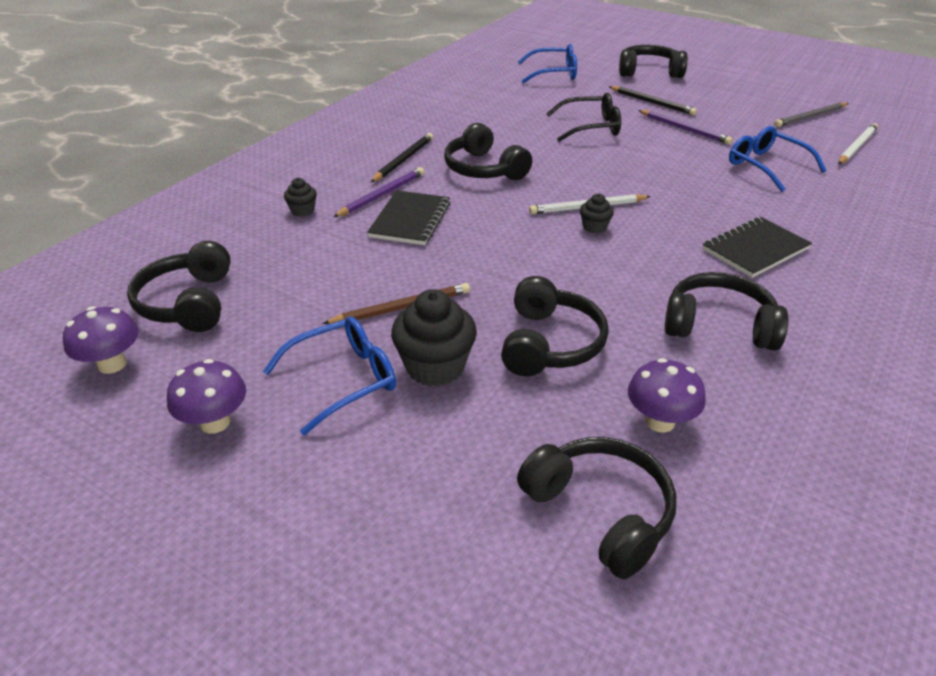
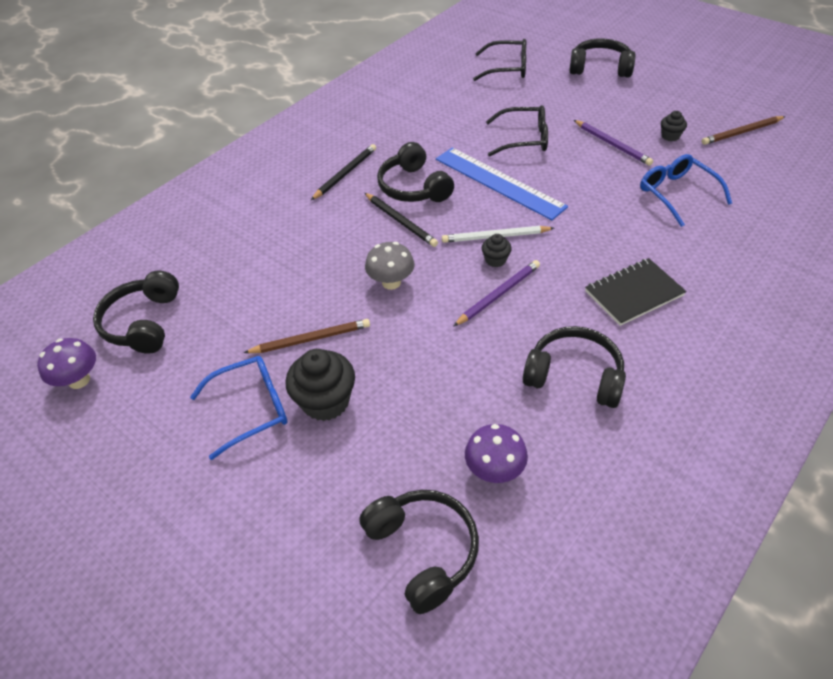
camera: 10 degrees right, 10 degrees up
purple mushroom [167,359,246,434] -> none
black cupcake [284,178,317,217] -> black cupcake moved to [661,111,687,141]
purple pencil [333,167,424,217] -> purple pencil moved to [454,260,540,326]
black notebook [367,190,450,245] -> none
black headphones [501,276,609,376] -> none
blue glasses [518,44,577,83] -> black glasses [473,39,526,81]
black pencil [609,86,697,115] -> black pencil moved to [365,193,438,247]
grey pencil [774,102,849,127] -> brown pencil [702,116,786,145]
white pencil [838,123,878,164] -> none
none -> grey mushroom [365,242,414,290]
none -> blue ruler [436,148,568,220]

